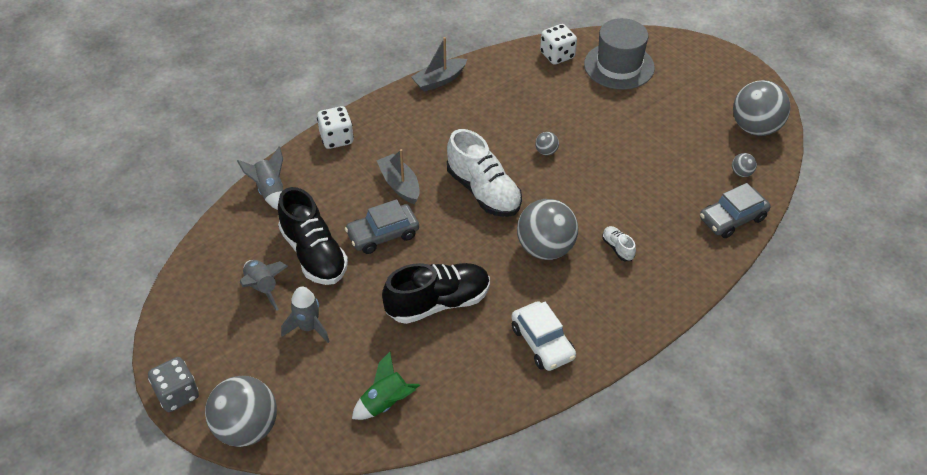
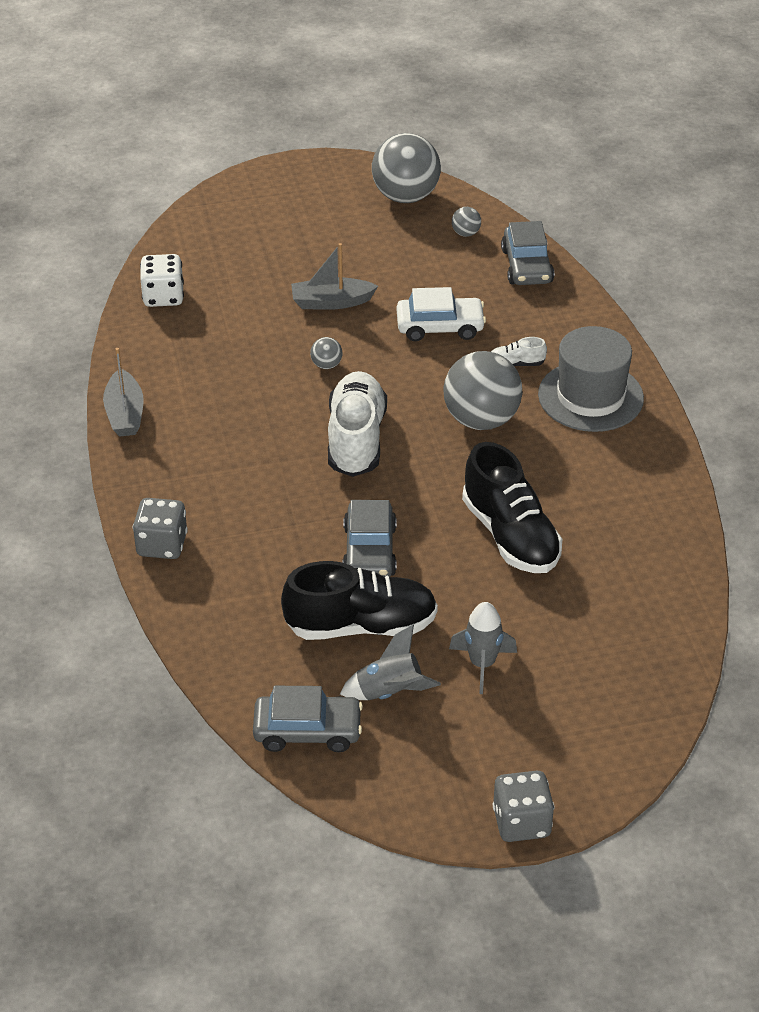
camera: 65 degrees left, 5 degrees down
grey ball [205,376,277,447] -> none
grey rocket [237,146,283,210] -> none
white dice [317,106,354,149] -> grey dice [133,498,188,559]
green rocket [352,352,420,420] -> none
grey boat [377,149,420,204] -> grey boat moved to [291,243,378,310]
black shoe [382,263,490,324] -> black shoe turned 150 degrees clockwise [462,442,562,573]
white shoe [447,129,522,217] -> white shoe turned 75 degrees counterclockwise [328,371,387,477]
white car [511,301,576,371] -> white car moved to [397,287,486,341]
grey hat [584,18,655,90] -> grey hat moved to [538,326,644,432]
none -> grey car [253,686,363,752]

